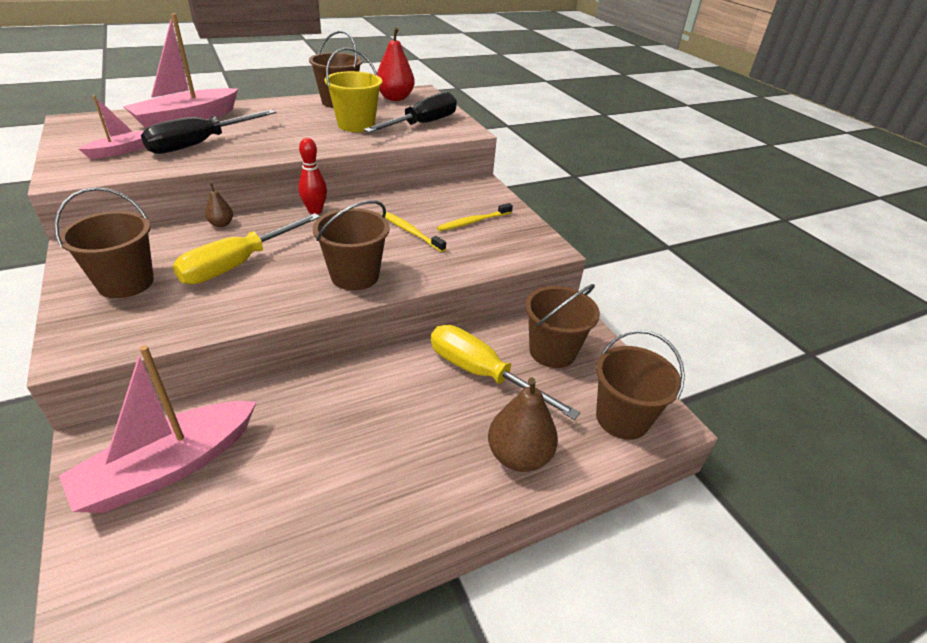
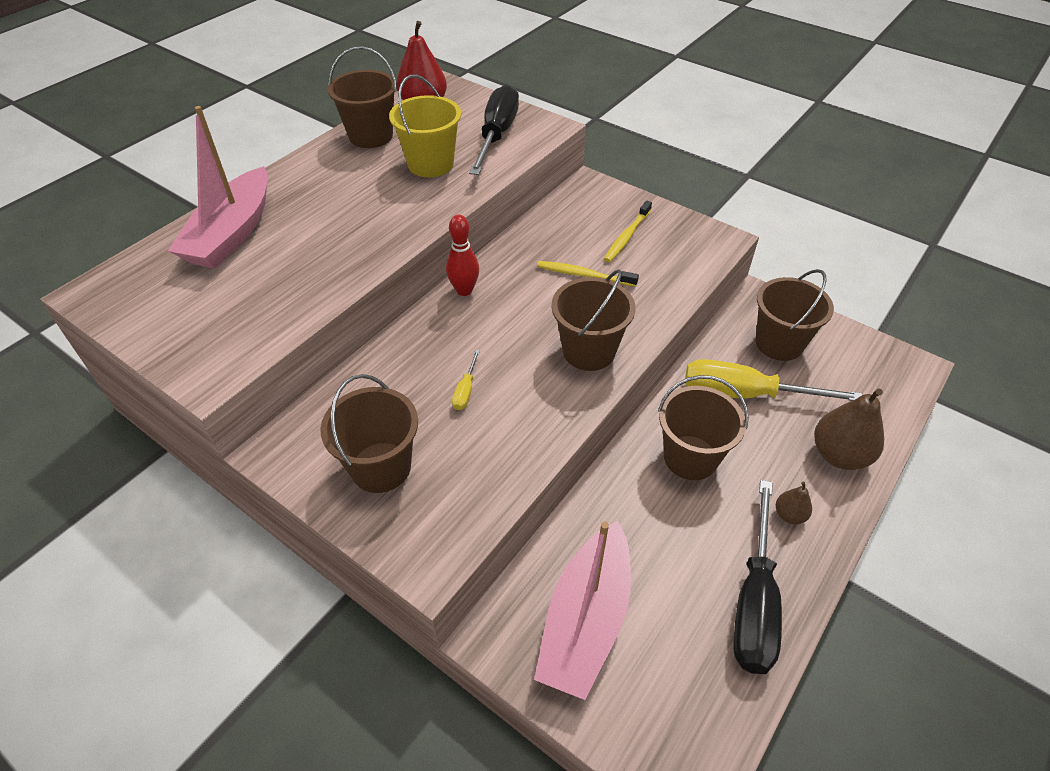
camera: 25 degrees left, 10 degrees up
pink boat [79,95,145,159] -> none
black screwdriver [141,110,276,154] -> black screwdriver moved to [733,480,782,674]
yellow screwdriver [173,213,320,284] -> yellow screwdriver [452,350,480,410], size x0.42
brown pear [205,183,233,227] -> brown pear moved to [776,482,812,524]
brown bucket [596,330,685,440] -> brown bucket moved to [658,375,749,480]

